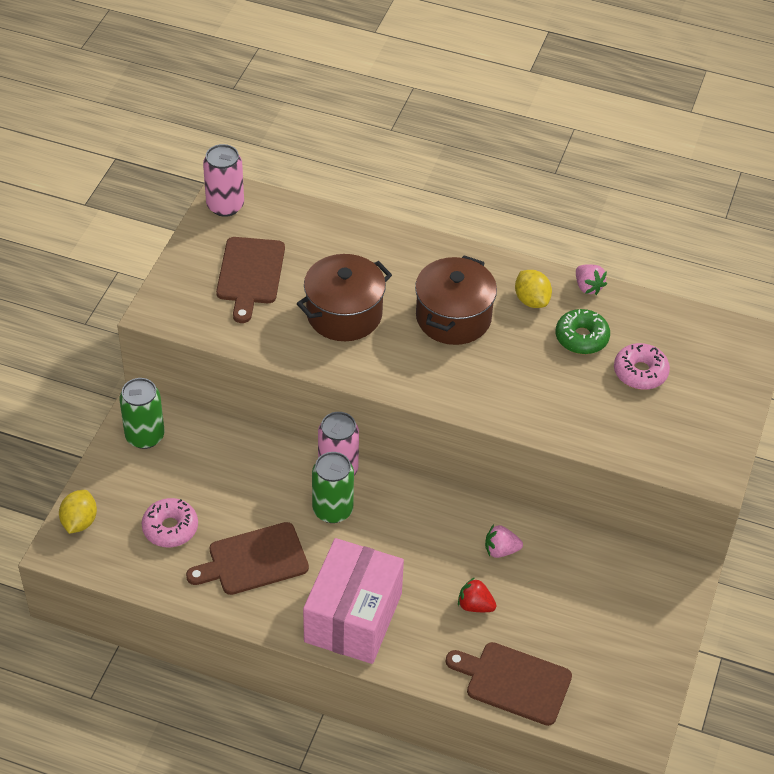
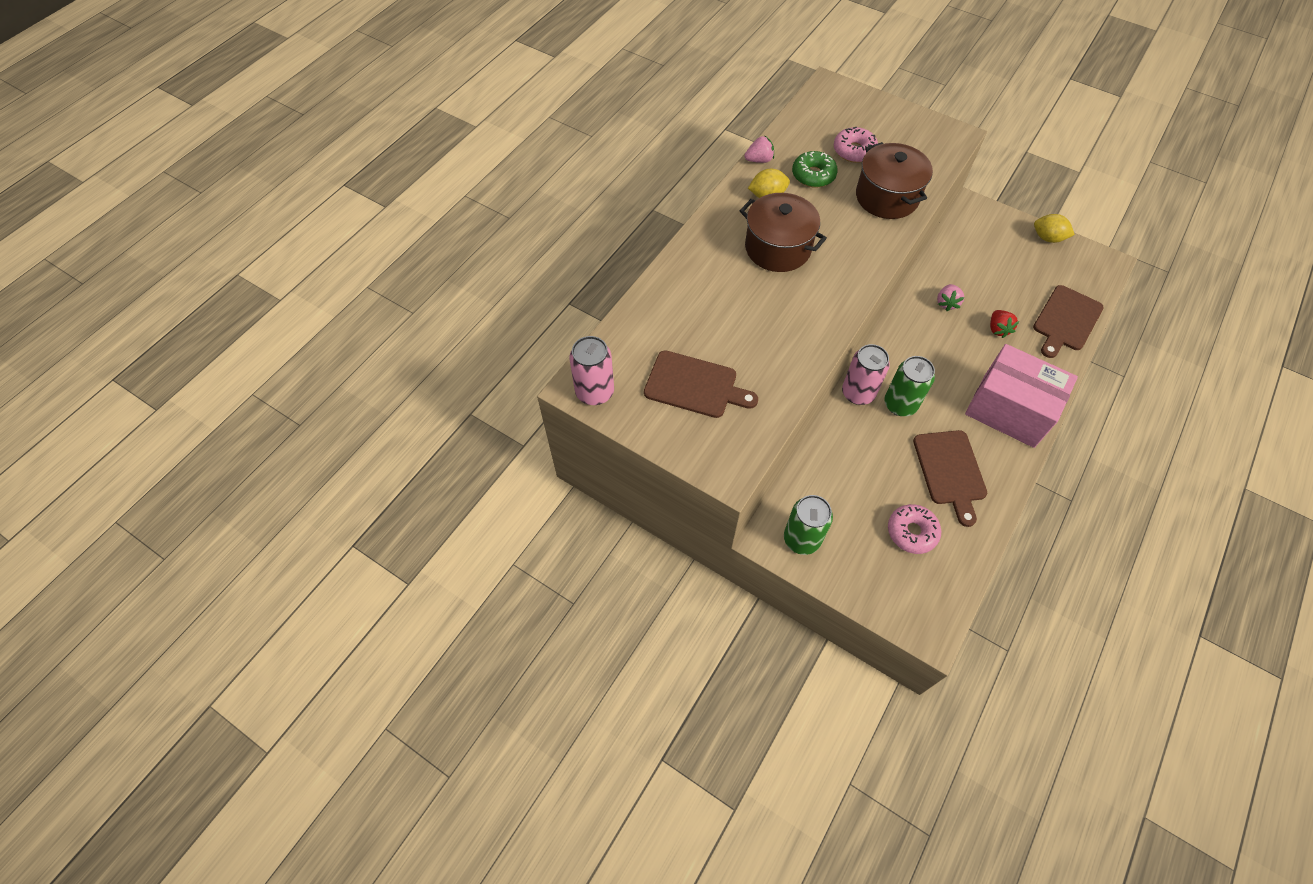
camera: 75 degrees left, 10 degrees up
yellow lemon [59,490,97,534] -> yellow lemon moved to [1034,214,1075,243]
brown pot [297,254,392,341] -> brown pot moved to [856,142,933,219]
red strawberry [458,577,497,612] -> red strawberry turned 45 degrees counterclockwise [990,310,1019,338]

